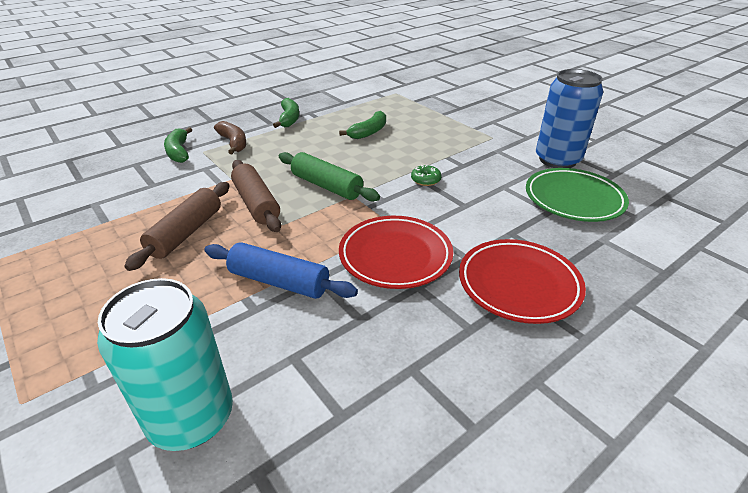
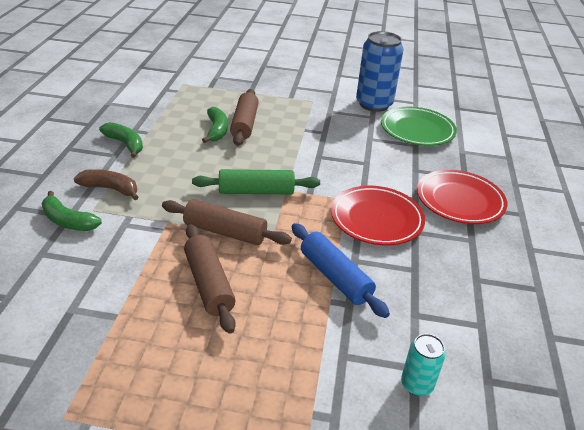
camera: 45 degrees left, 0 degrees up
turquoise can [97,278,233,451] -> turquoise can [401,334,446,396], size x0.50
blue rolling pin [205,242,358,299] -> blue rolling pin turned 75 degrees clockwise [292,223,390,318]
green donut [411,165,442,186] -> none
none -> brown rolling pin [230,89,259,146]

